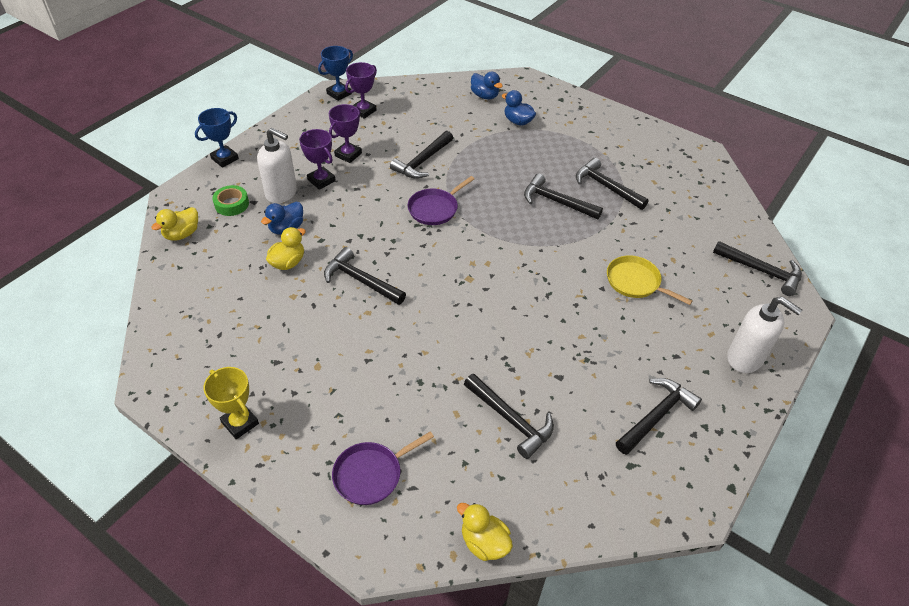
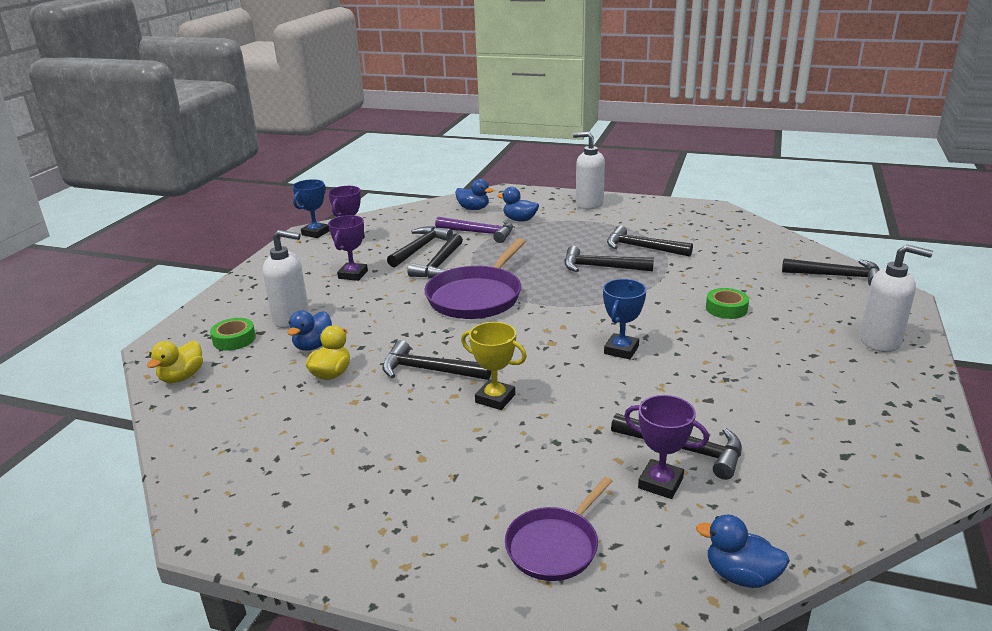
camera: 15 degrees left, 20 degrees down
blue trophy [195,108,239,168] -> blue trophy moved to [603,279,646,359]
yellow trophy [203,367,259,439] -> yellow trophy moved to [461,322,527,410]
purple trophy [299,129,336,190] -> purple trophy moved to [624,395,709,499]
purple pan [408,176,475,225] -> purple pan [424,238,526,319], size x1.66
yellow duck [457,503,513,561] -> blue duck [696,514,790,588]
yellow pan [607,255,692,305] -> green tape [706,288,749,319]
black hammer [616,378,702,455] -> black hammer moved to [387,226,453,267]
none -> purple hammer [435,217,513,243]
none -> white soap dispenser [573,132,605,209]

